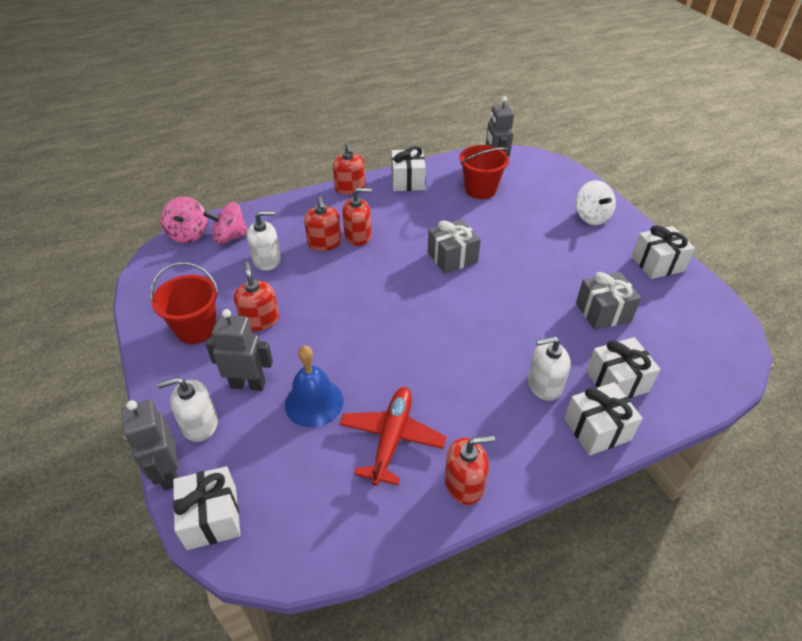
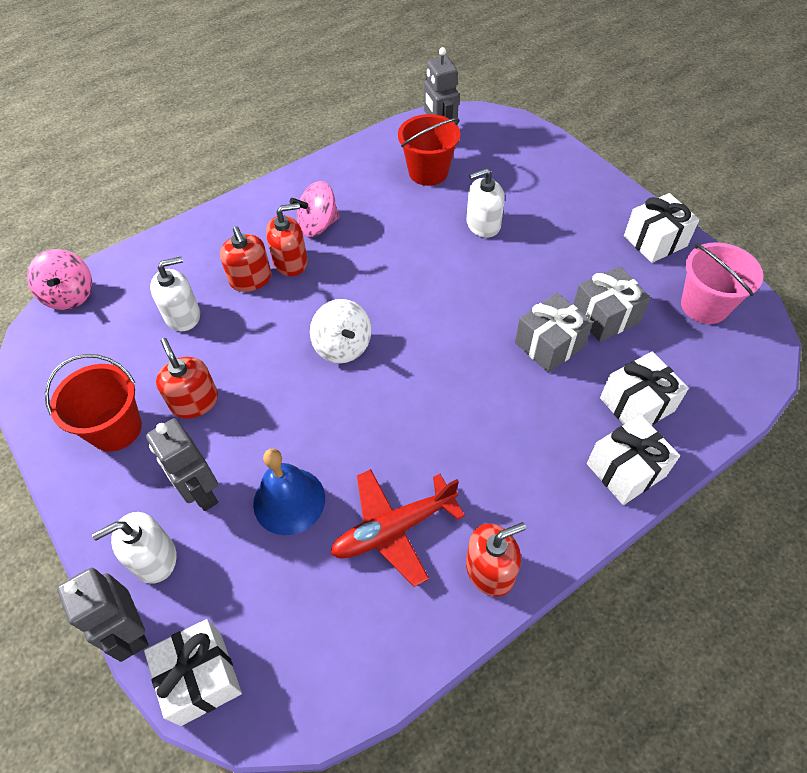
camera: 10 degrees left, 10 degrees up
pink spinning top [203,202,248,245] -> pink spinning top moved to [290,181,340,237]
grey robot [206,309,273,391] -> grey robot turned 120 degrees counterclockwise [146,418,218,511]
red soap dispenser [333,143,365,195] -> none
red plane [339,387,446,486] -> red plane turned 120 degrees counterclockwise [330,469,465,587]
white gift [391,146,426,191] -> none
grey gift [428,219,481,274] -> grey gift moved to [515,293,593,373]
white soap dispenser [528,336,571,401] -> white soap dispenser moved to [466,168,505,238]
white spinning top [576,180,616,225] -> white spinning top moved to [310,299,371,363]
none -> pink bucket [681,242,763,324]

